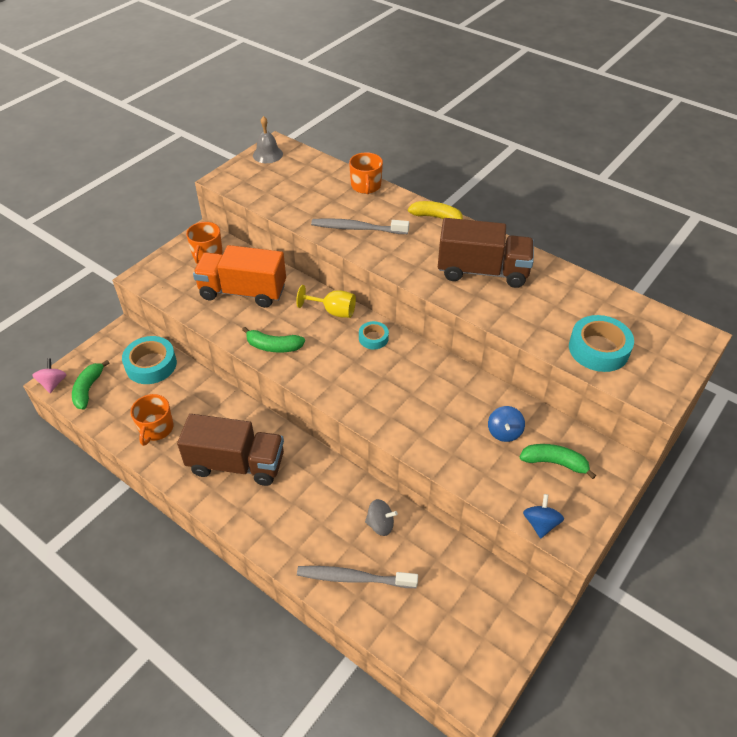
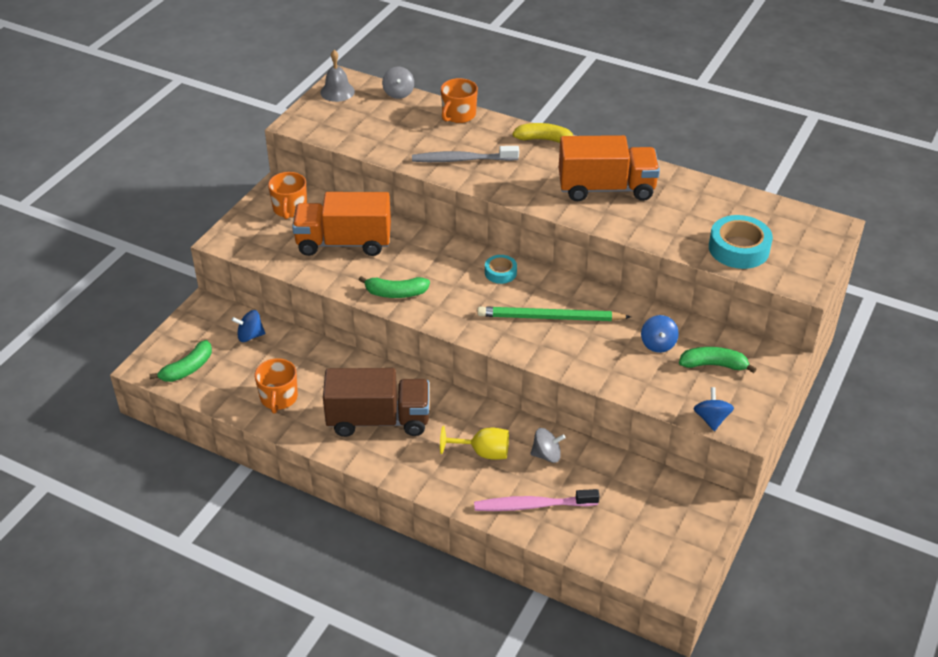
camera: 10 degrees left, 5 degrees down
pink spinning top [32,358,67,393] -> none
green banana [72,360,110,409] -> green banana turned 135 degrees counterclockwise [149,340,212,382]
turquoise tape [122,336,177,384] -> blue spinning top [232,310,265,342]
yellow goblet [296,285,356,318] -> yellow goblet moved to [440,426,509,460]
grey toothbrush [297,566,418,588] -> pink toothbrush [474,489,600,511]
orange mug [349,152,383,194] -> orange mug turned 45 degrees clockwise [441,78,478,123]
brown truck [438,218,534,288] -> orange truck [559,135,660,201]
none -> grey spinning top [382,66,414,99]
none -> green pencil [477,306,631,321]

